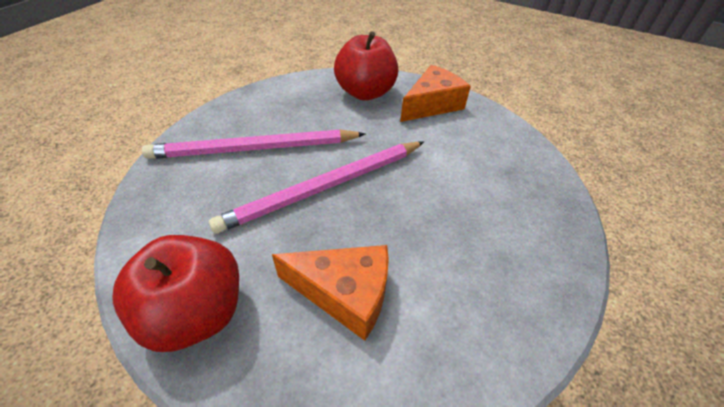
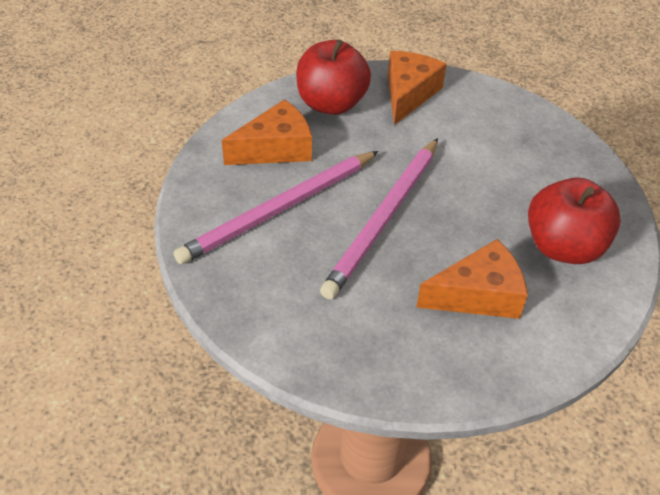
camera: 30 degrees left, 0 degrees up
red apple [112,235,239,352] -> red apple moved to [528,177,621,264]
none -> orange cheese [222,99,312,165]

